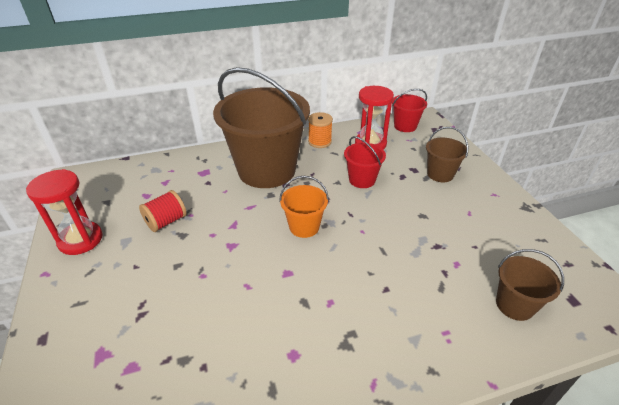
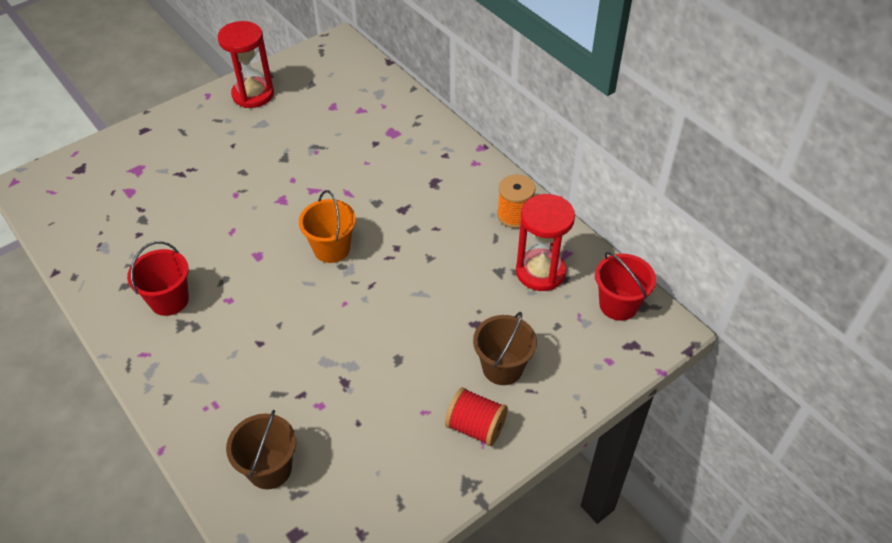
camera: 70 degrees right, 10 degrees up
red spool [139,190,187,232] -> red spool moved to [445,387,508,446]
brown bucket [213,67,310,188] -> none
red bucket [344,136,386,188] -> red bucket moved to [127,241,189,316]

